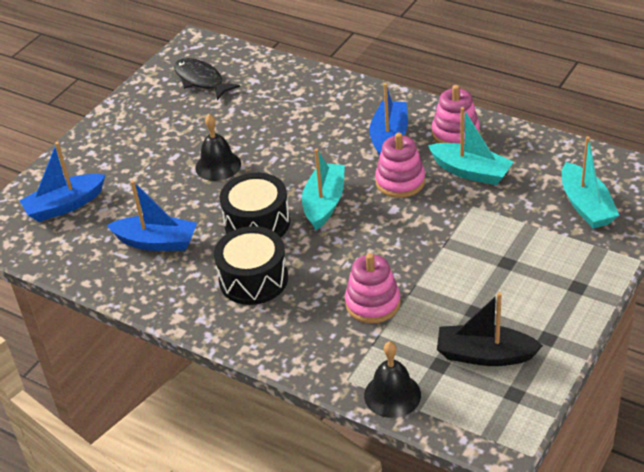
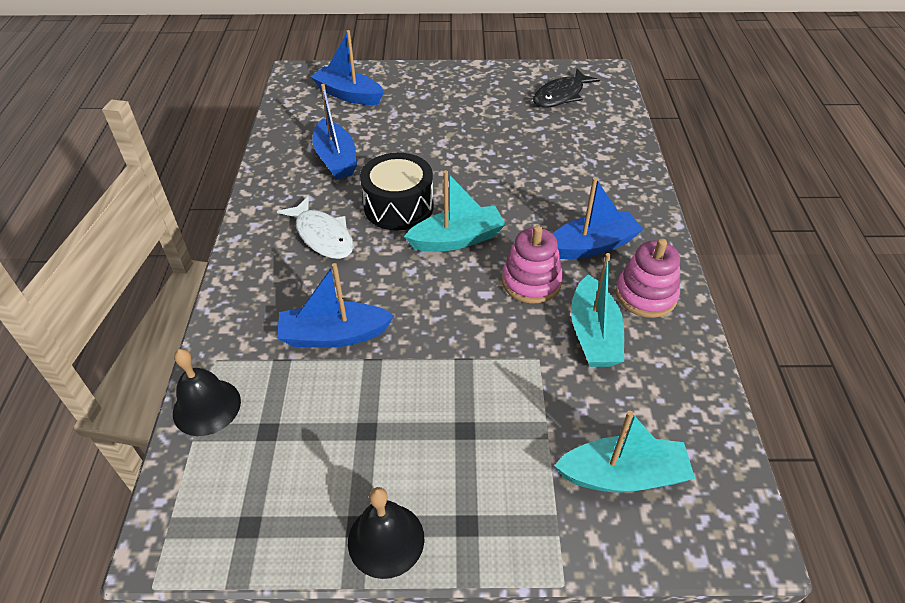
camera: 55 degrees right, 5 degrees up
black fish [174,58,240,100] -> black fish turned 150 degrees counterclockwise [533,69,600,107]
black bell [195,114,241,181] -> black bell moved to [348,487,425,579]
black drum [214,226,288,305] -> white fish [277,196,354,259]
pink stacking toy [345,253,400,323] -> blue boat [277,263,394,347]
black boat [437,292,543,366] -> none
turquoise boat [562,136,619,229] -> turquoise boat turned 135 degrees counterclockwise [554,411,695,493]

